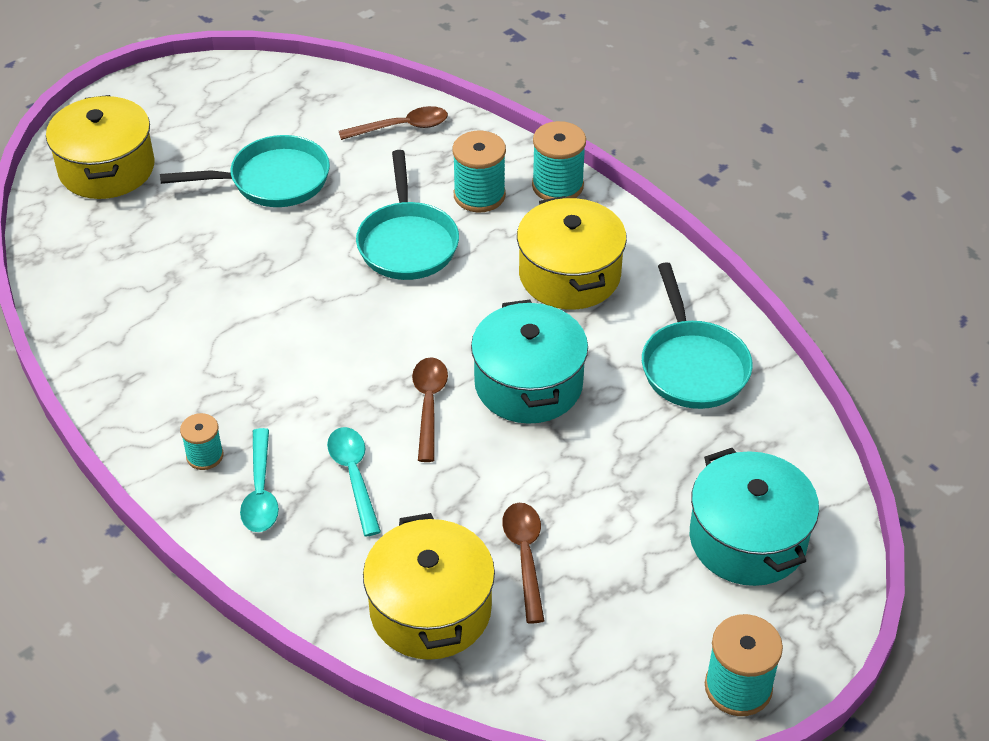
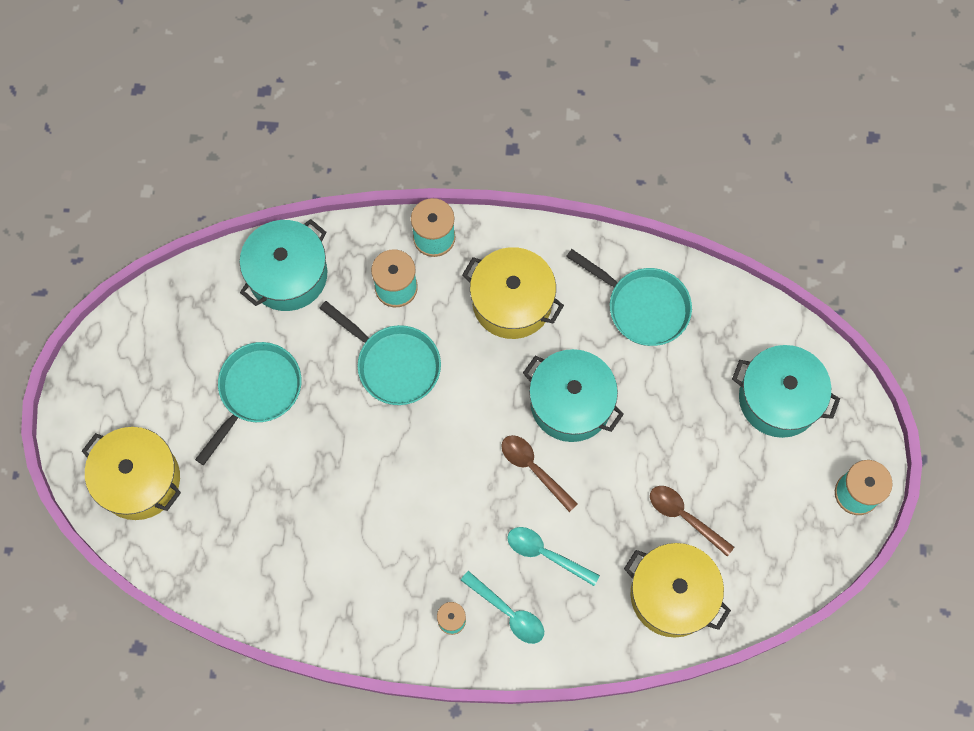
camera: 45 degrees left, 25 degrees up
brown spoon [339,106,448,140] -> turquoise pot [240,219,327,311]

